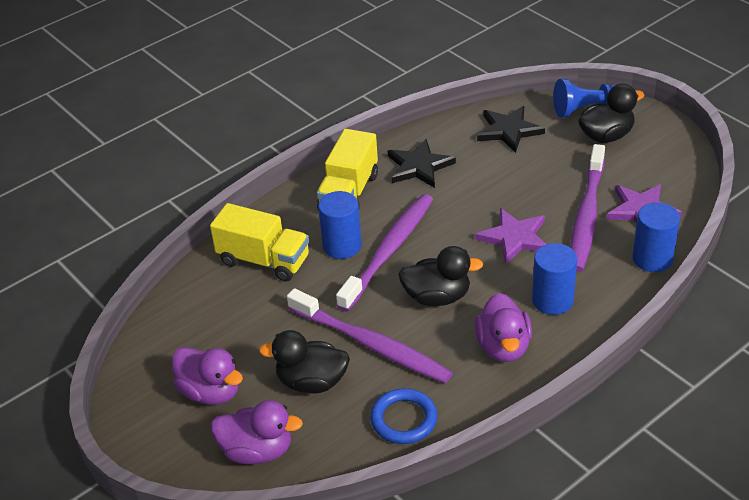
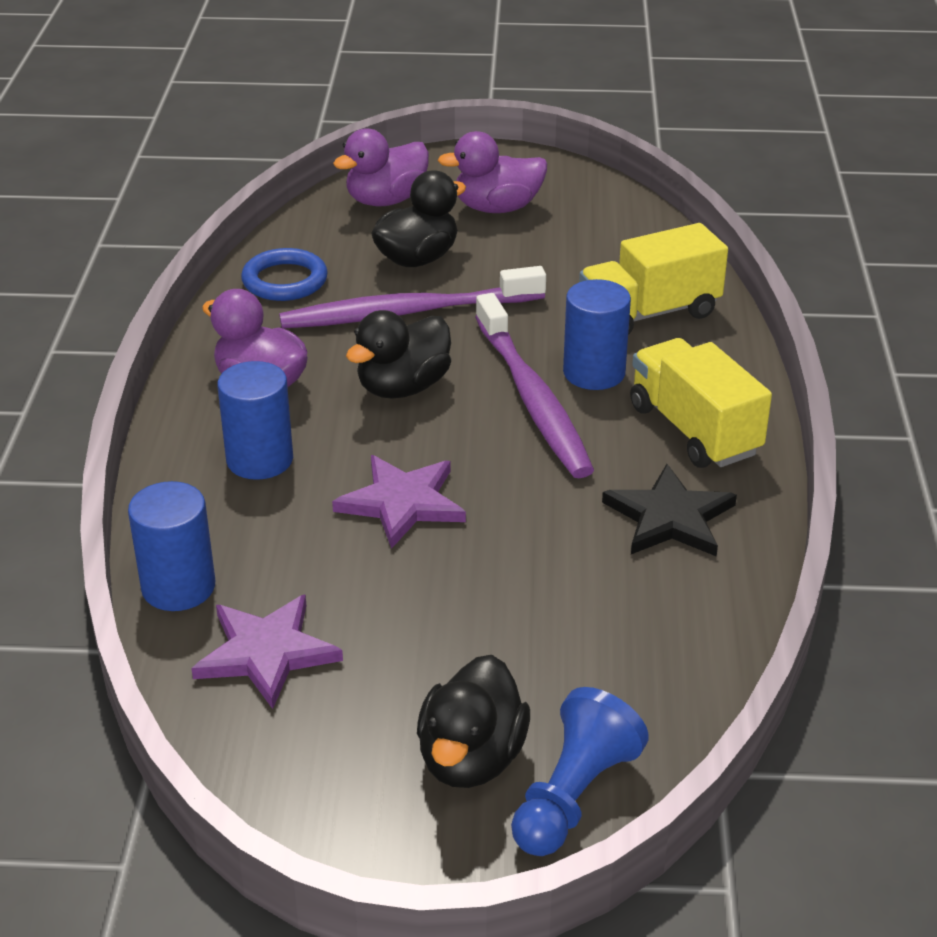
camera: 130 degrees right, 5 degrees down
black star [477,106,545,153] -> none
purple toothbrush [570,144,605,272] -> none

